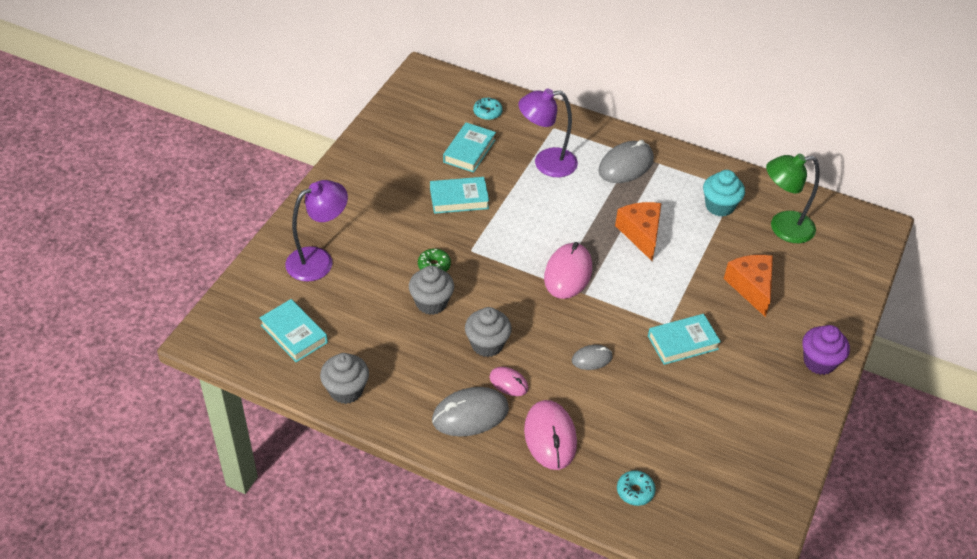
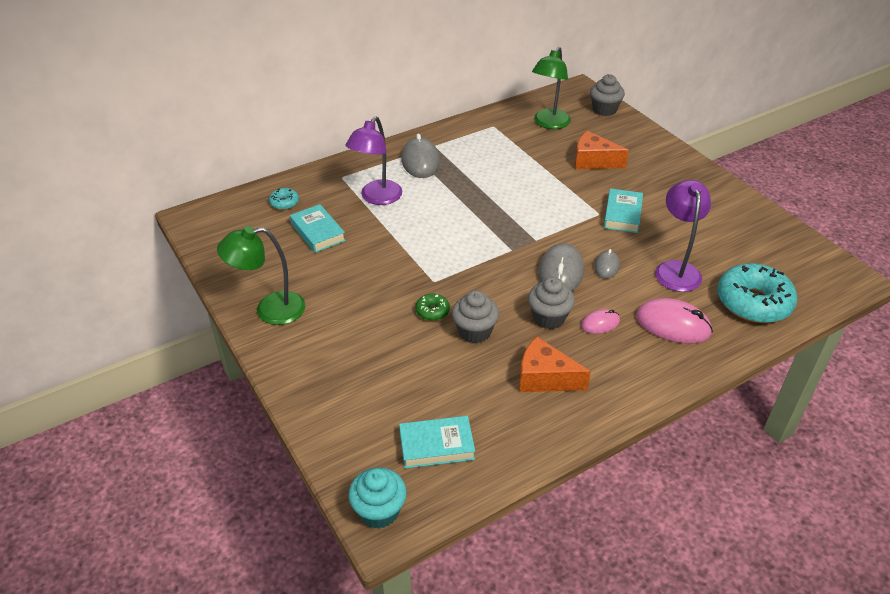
camera: 55 degrees left, 5 degrees down
purple lamp [285,180,348,282] -> purple lamp moved to [655,180,711,292]
grey cupcake [320,353,369,404] -> grey cupcake moved to [590,74,625,116]
turquoise book [430,177,489,214] -> none
grey mouse [432,387,509,437] -> grey mouse moved to [538,243,584,291]
pink mouse [544,242,592,299] -> none
orange cheese [615,202,662,261] -> orange cheese moved to [519,337,591,392]
turquoise donut [617,470,656,506] -> turquoise donut [717,263,797,323], size x2.22
turquoise cupcake [703,170,745,217] -> turquoise cupcake moved to [348,467,407,529]
purple cupcake [802,325,850,375] -> none
none -> green lamp [217,226,305,325]

